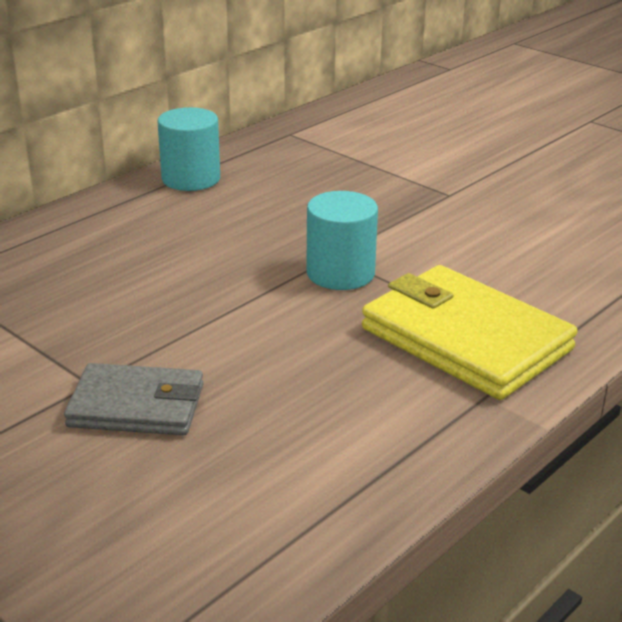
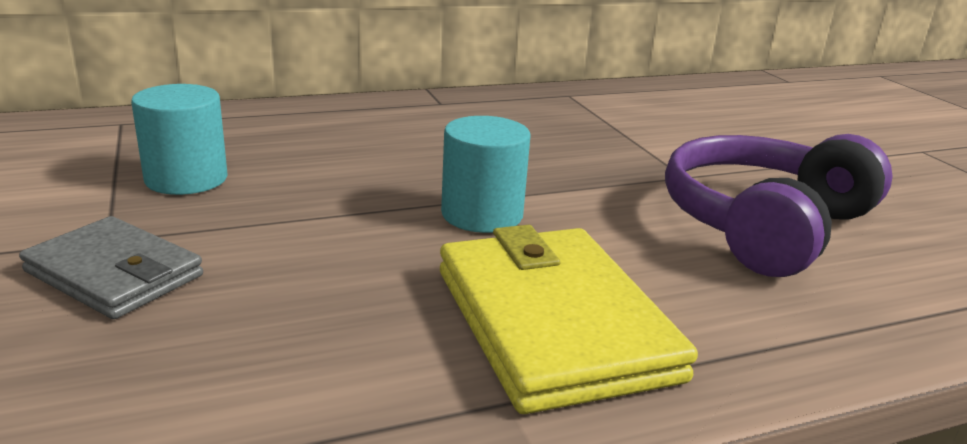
camera: 25 degrees right, 5 degrees down
turquoise cylinder [158,107,220,191] -> turquoise cylinder moved to [131,84,227,195]
none -> purple headphones [665,134,893,277]

